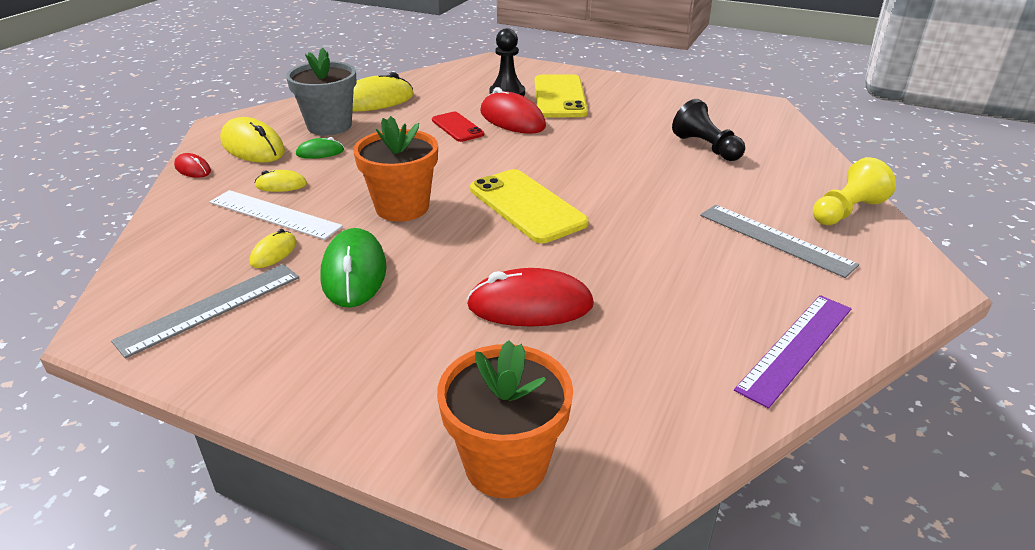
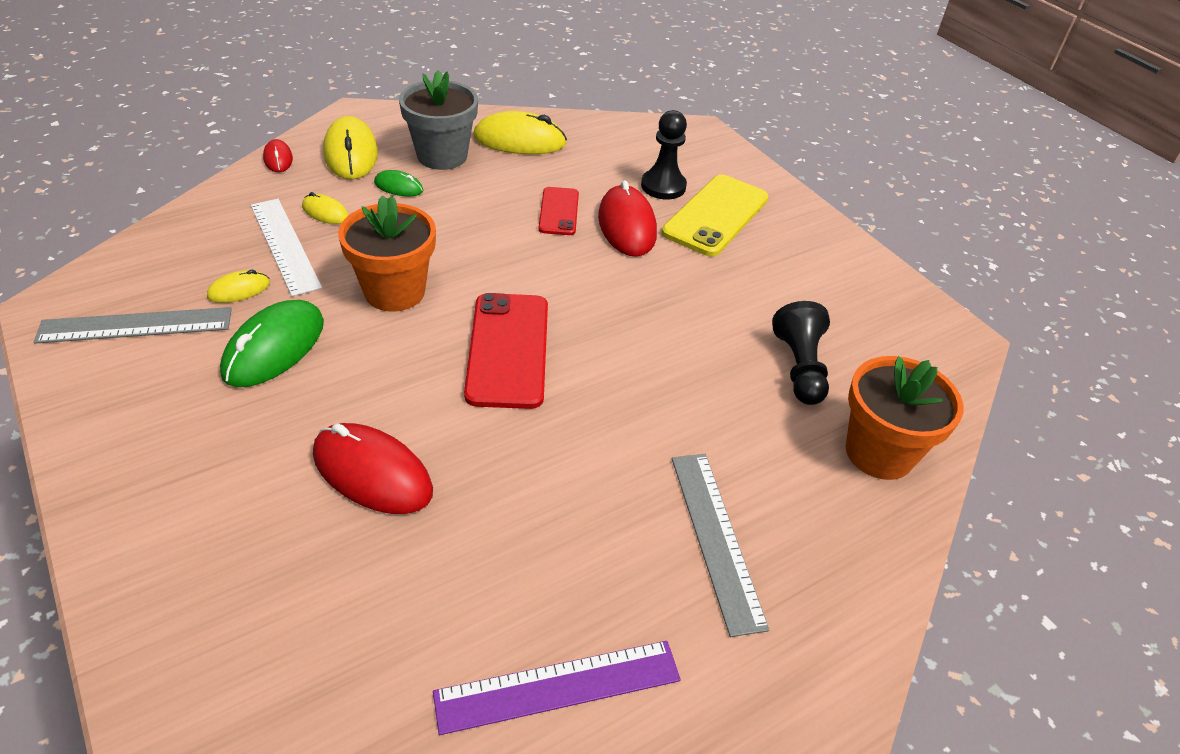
camera: 30 degrees right, 10 degrees up
orange flower pot [437,340,573,498] -> orange flower pot moved to [845,356,964,480]
yellow phone [470,169,589,243] -> red phone [464,293,548,409]
yellow pawn [813,157,896,225] -> none

